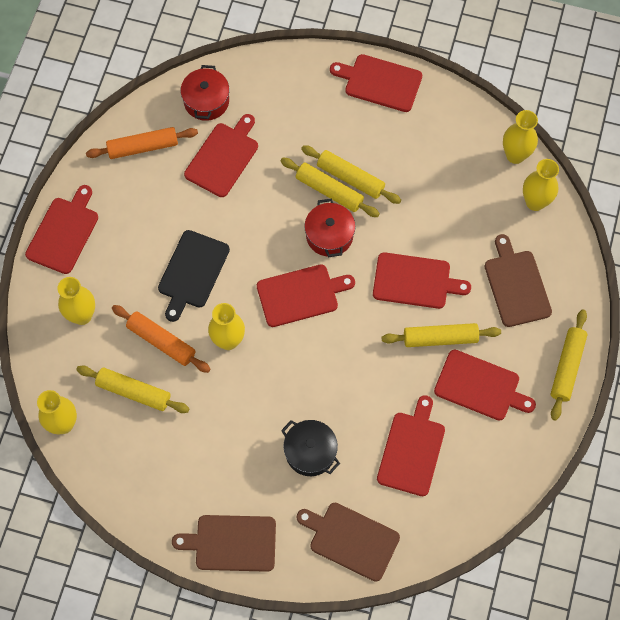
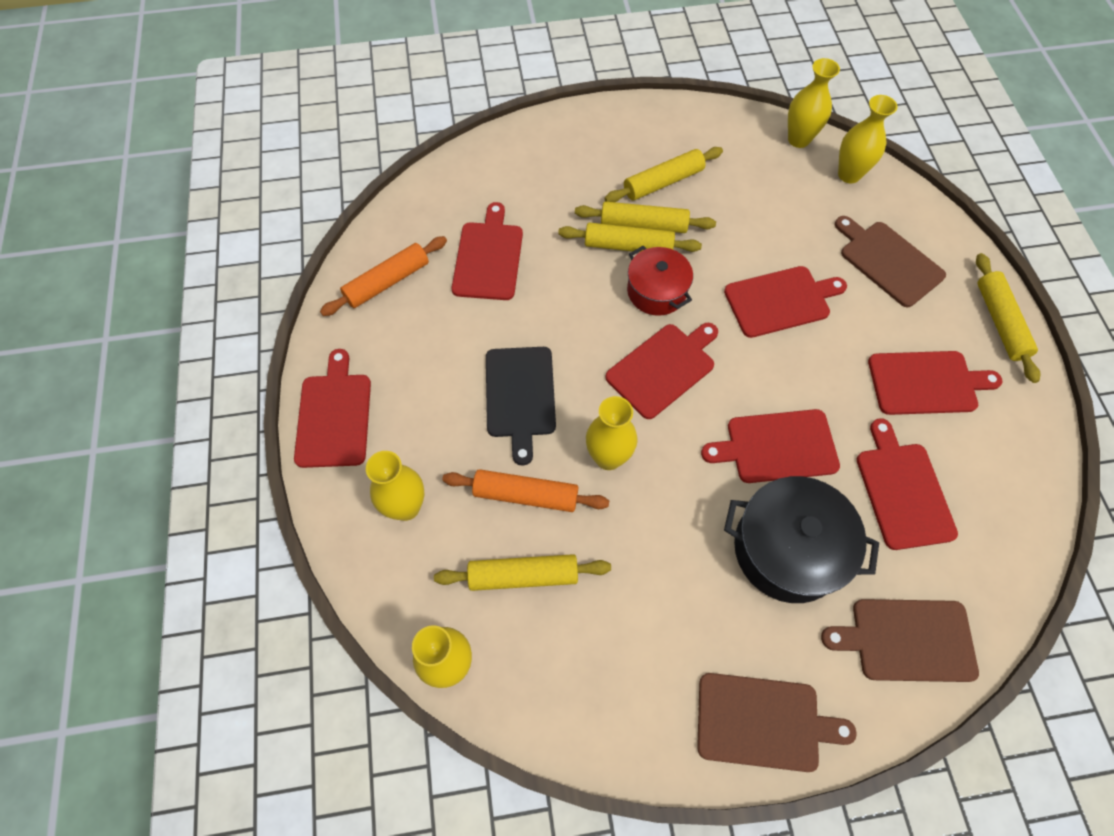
camera: 25 degrees left, 5 degrees down
brown cutting board [172,515,276,572] -> brown cutting board turned 150 degrees counterclockwise [697,673,857,772]
red pot [181,65,229,121] -> none
black pot [281,420,340,476] -> black pot [724,476,879,603], size x1.55
red cutting board [330,54,422,112] -> red cutting board moved to [701,409,840,483]
yellow rolling pin [382,323,501,347] -> yellow rolling pin moved to [604,147,723,202]

